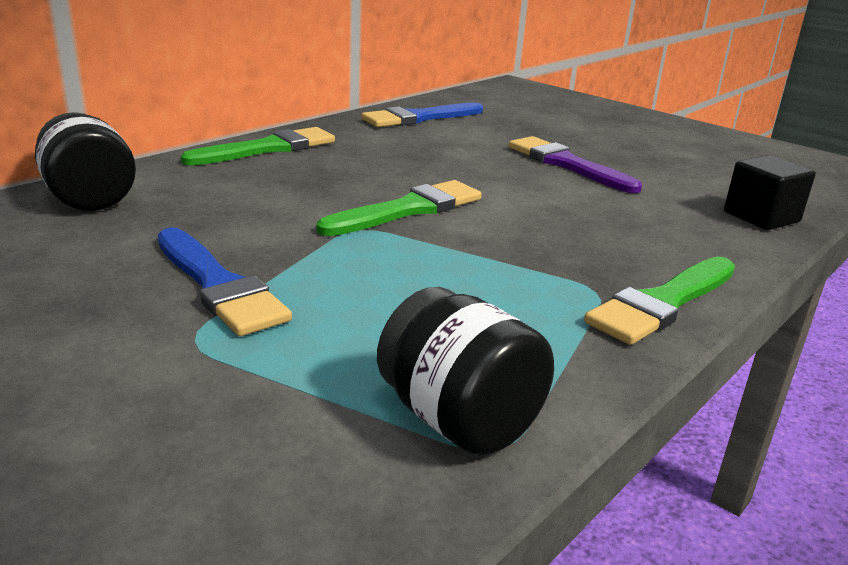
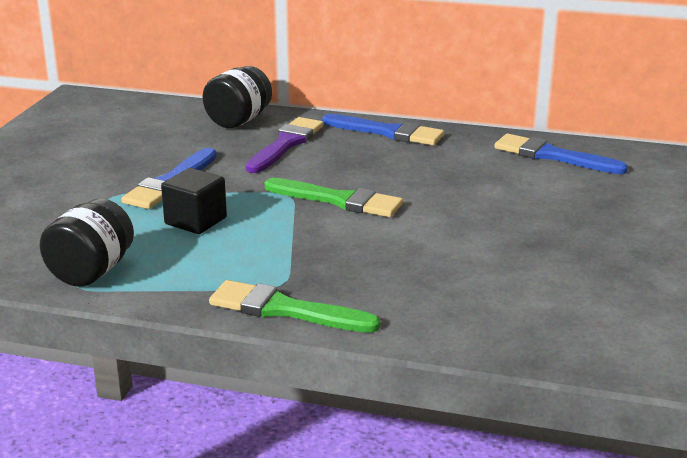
camera: 65 degrees right, 0 degrees up
green brush [181,127,335,166] -> blue brush [322,114,444,145]
purple brush [509,136,642,193] -> purple brush moved to [246,117,324,173]
black cube [724,155,816,230] -> black cube moved to [161,168,227,234]

